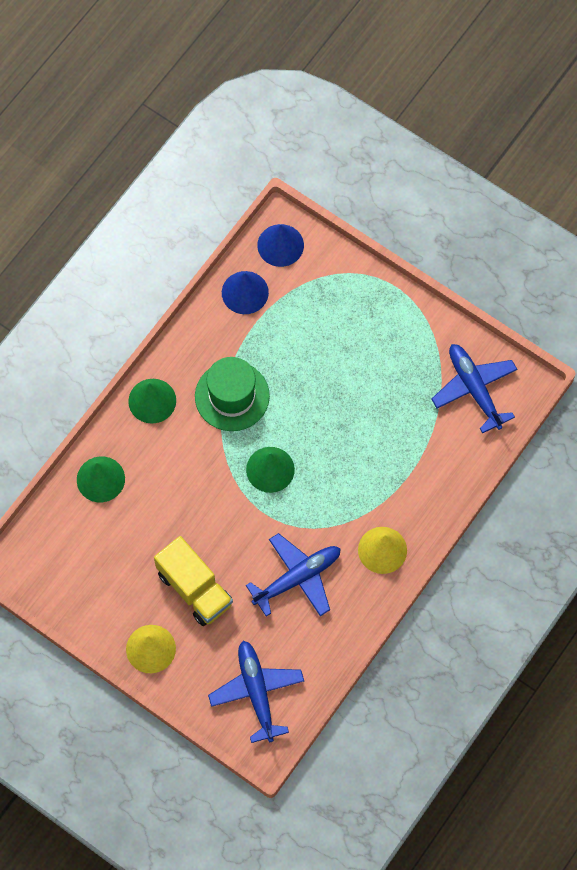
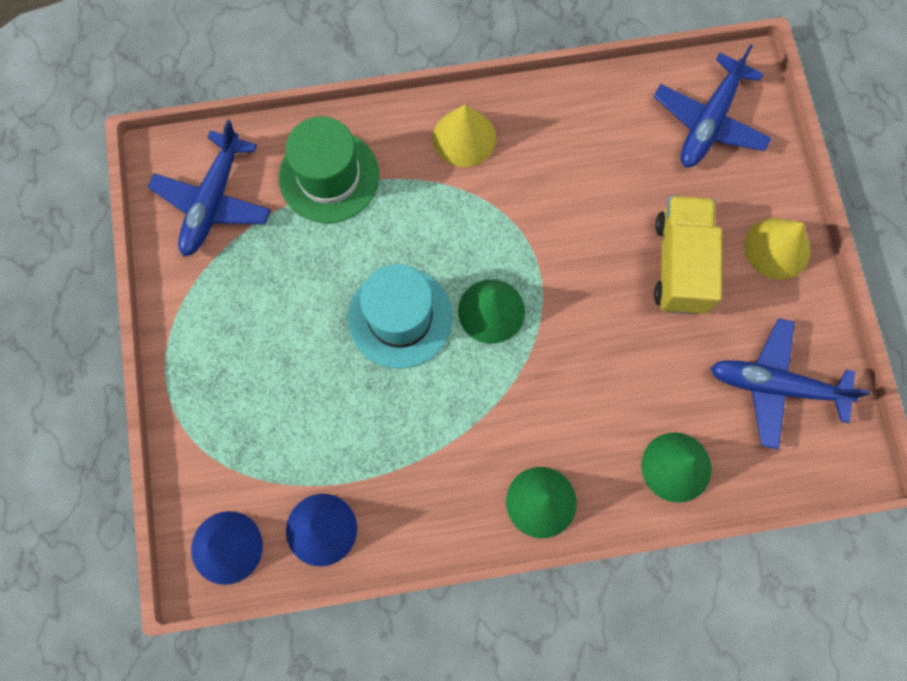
camera: 135 degrees left, 5 degrees up
green hat [195,357,270,431] -> green hat moved to [279,116,379,223]
blue plane [246,533,341,617] -> blue plane moved to [710,318,871,449]
none -> turquoise hat [348,264,453,369]

